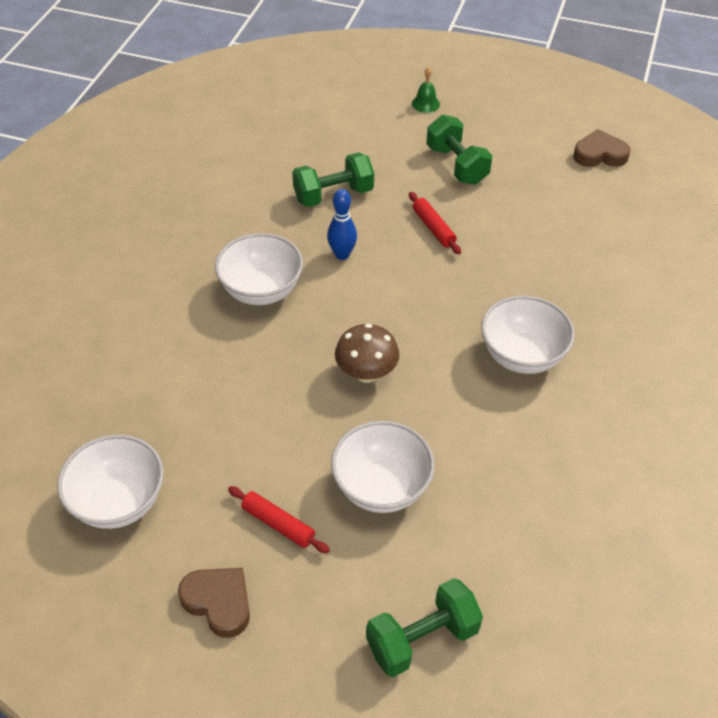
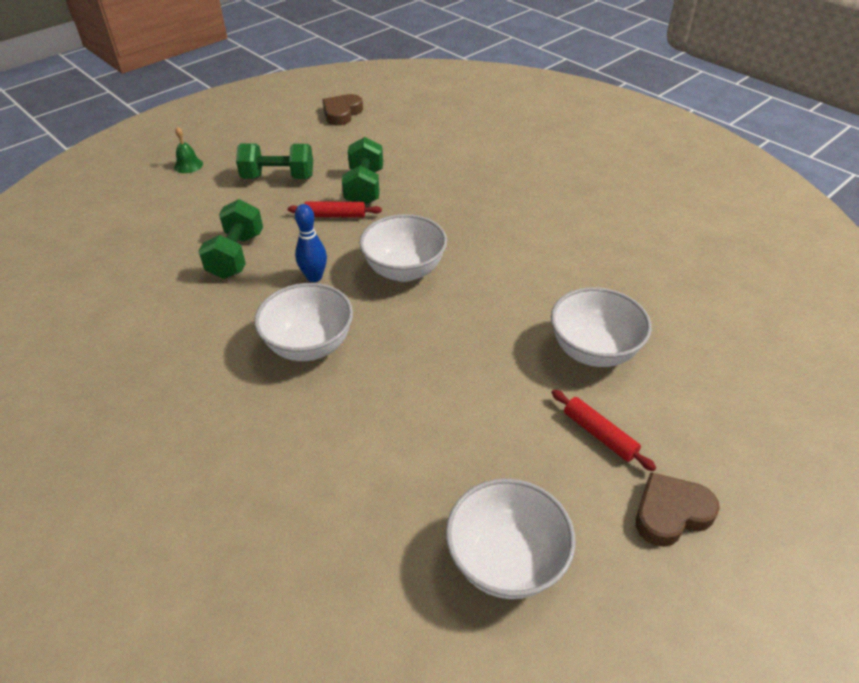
camera: 60 degrees left, 5 degrees down
red rolling pin [228,486,330,554] -> red rolling pin turned 75 degrees clockwise [551,390,656,471]
brown mushroom [335,324,400,383] -> none
green dumbbell [366,578,483,677] -> green dumbbell moved to [342,137,383,205]
white bowl [481,296,575,374] -> white bowl moved to [360,214,447,282]

